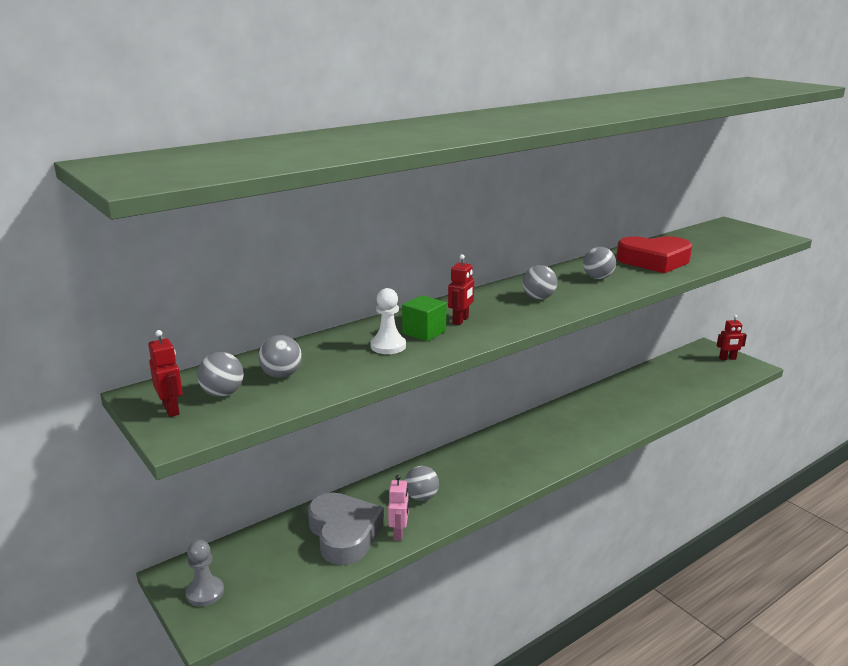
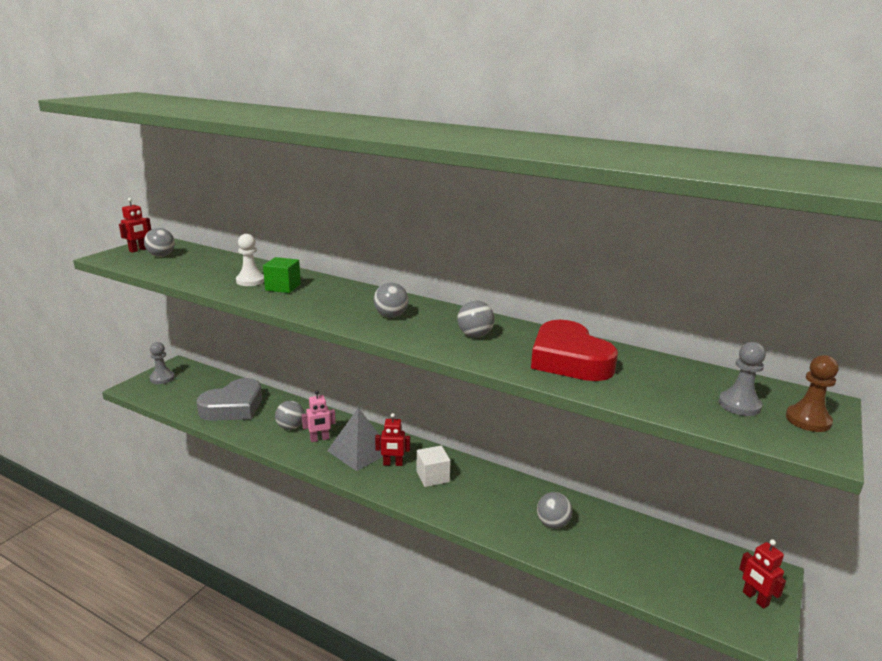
camera: 65 degrees right, 0 degrees up
grey ball [258,335,302,378] -> grey ball moved to [537,492,573,529]
pink robot [388,475,409,541] -> pink robot moved to [302,390,336,442]
red robot [448,254,474,325] -> red robot moved to [375,413,410,466]
none -> grey pyramid [327,408,383,471]
none -> white cube [417,446,451,487]
none -> grey pawn [719,342,766,416]
none -> brown pawn [786,355,839,432]

